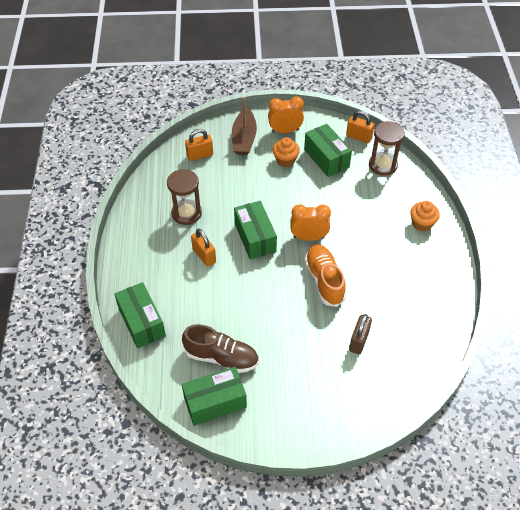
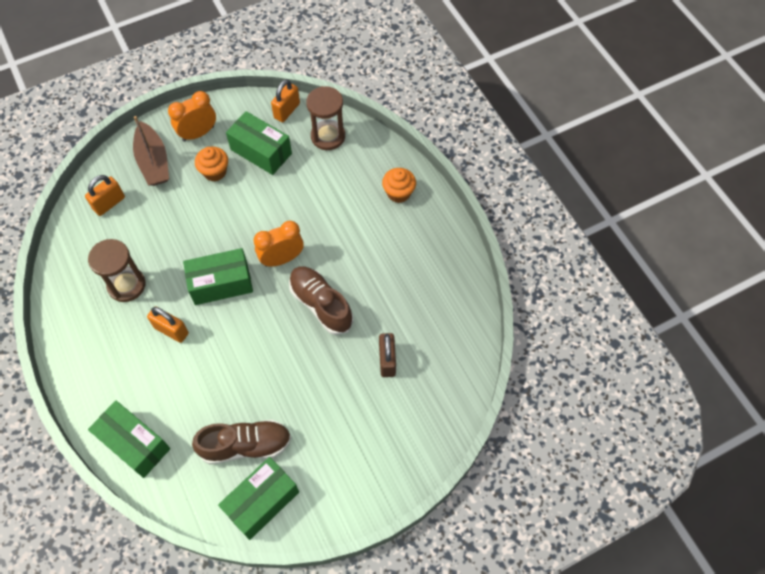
camera: 25 degrees left, 10 degrees up
green box [234,201,277,259] -> green box turned 60 degrees counterclockwise [183,248,253,305]
orange shoe [305,245,346,307] -> brown shoe [289,266,353,335]
orange padlock [346,110,374,144] -> orange padlock turned 60 degrees counterclockwise [271,79,300,122]

